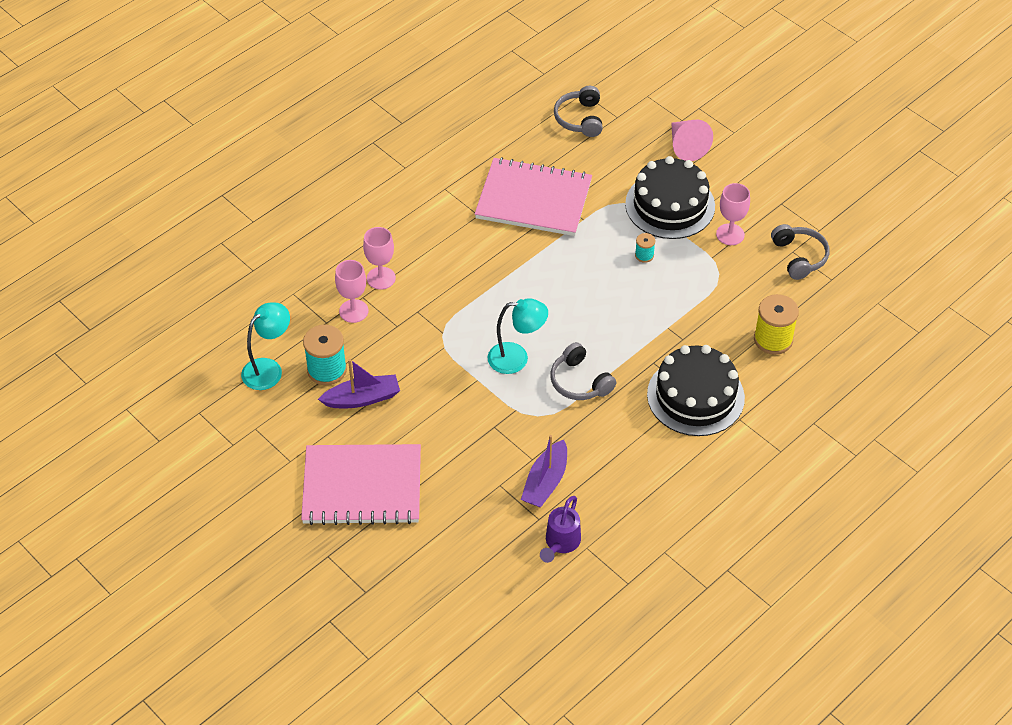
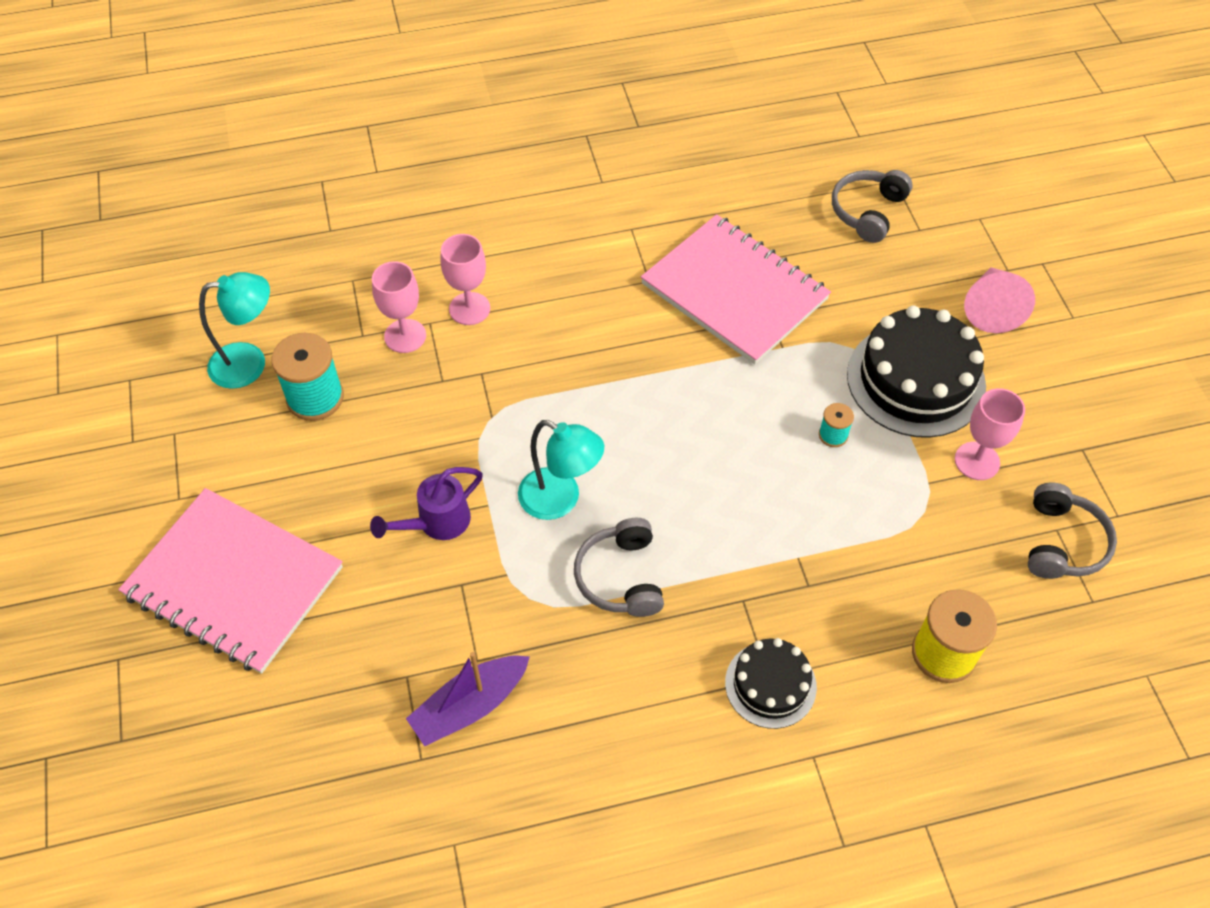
camera: 30 degrees right, 5 degrees up
purple boat [318,359,400,408] -> none
purple watering can [540,496,581,563] -> purple watering can moved to [370,467,483,540]
black cake [647,345,745,436] -> black cake [725,638,817,729], size x0.57

